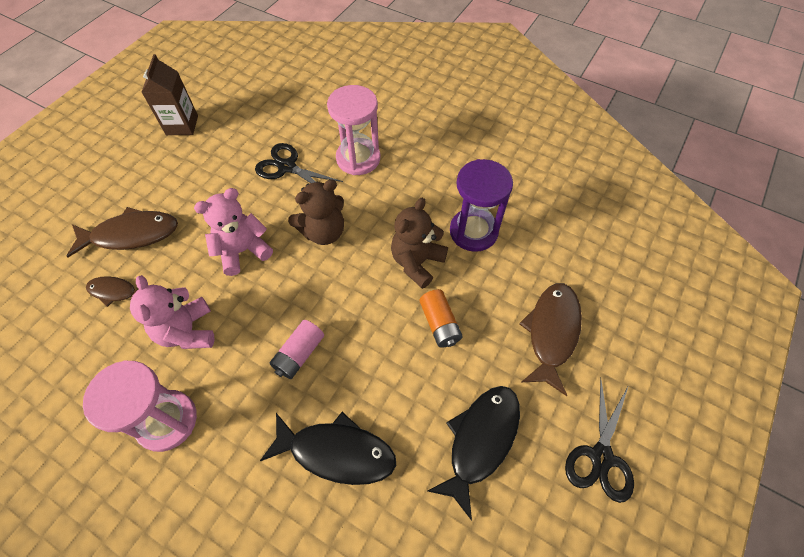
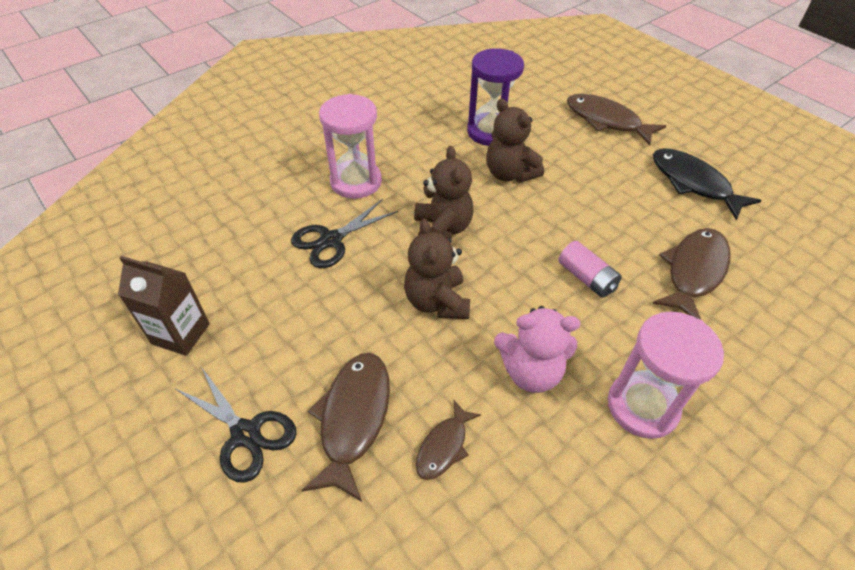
camera: 70 degrees left, 10 degrees down
pink teddy bear [194,188,273,276] -> brown teddy bear [404,219,470,319]
black fish [260,412,396,485] -> brown fish [652,228,731,320]
orange battery [419,289,463,348] -> none
black scissors [565,377,634,503] -> black scissors moved to [174,367,296,483]

